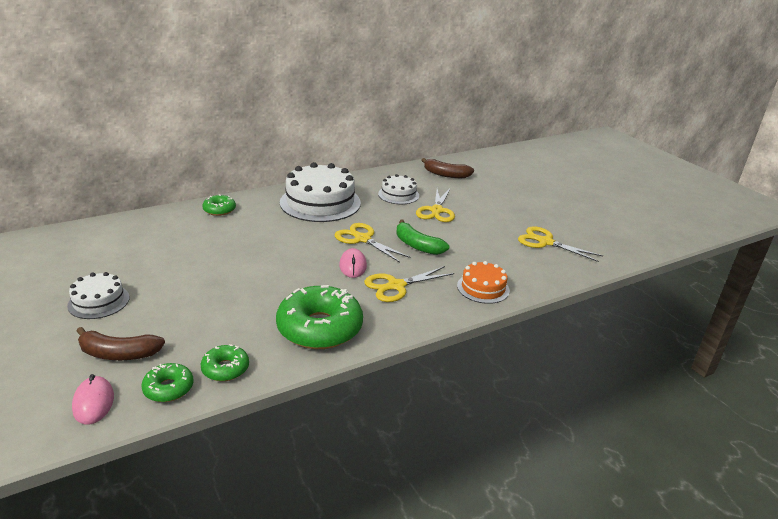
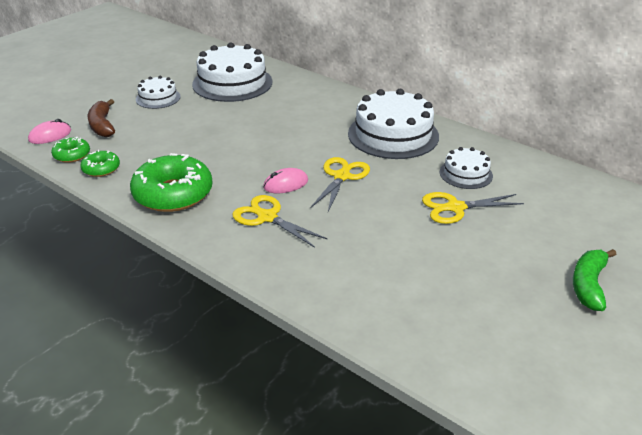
camera: 70 degrees right, 5 degrees up
green donut [202,194,236,216] -> none
green banana [396,220,449,255] -> green banana moved to [573,249,616,311]
brown banana [422,158,474,178] -> none
orange cake [457,261,510,304] -> none
yellow scissors [518,226,603,262] -> none
none -> white cake [192,42,272,102]

